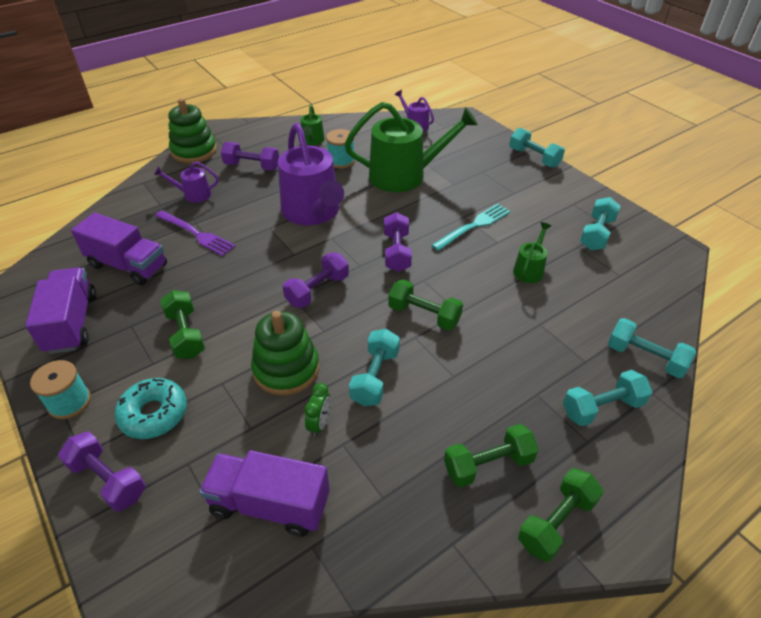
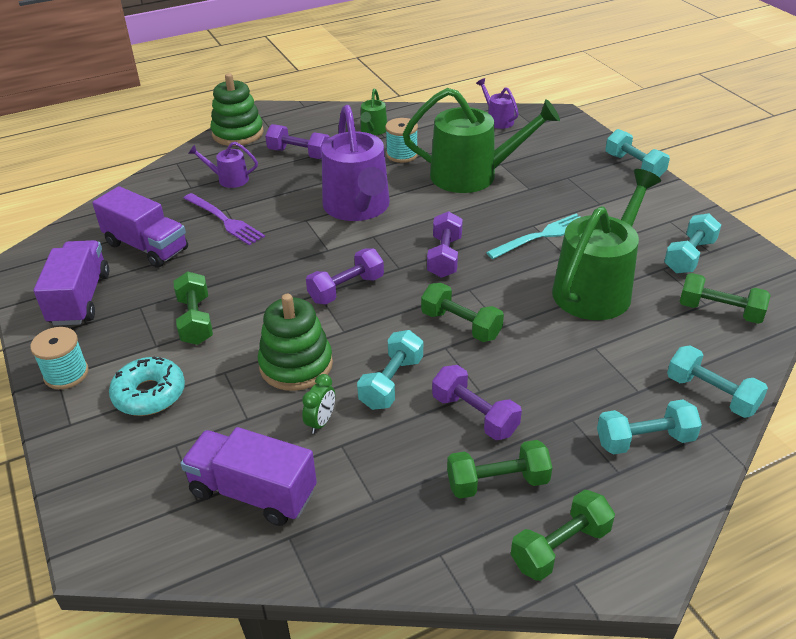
camera: 10 degrees right, 5 degrees down
purple dumbbell [58,431,146,512] -> purple dumbbell moved to [432,365,522,440]
green watering can [513,222,551,283] -> green watering can [552,169,661,320], size x2.17
none -> green dumbbell [680,273,771,324]

